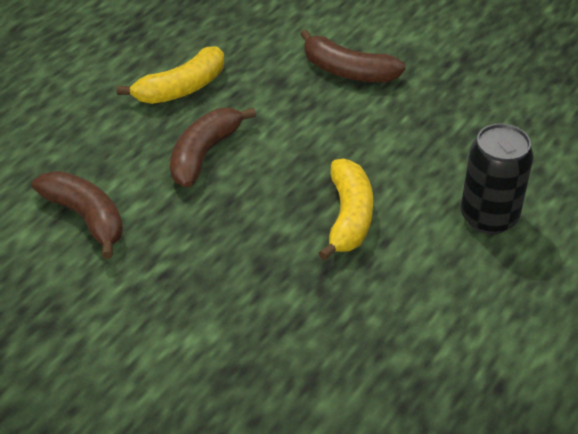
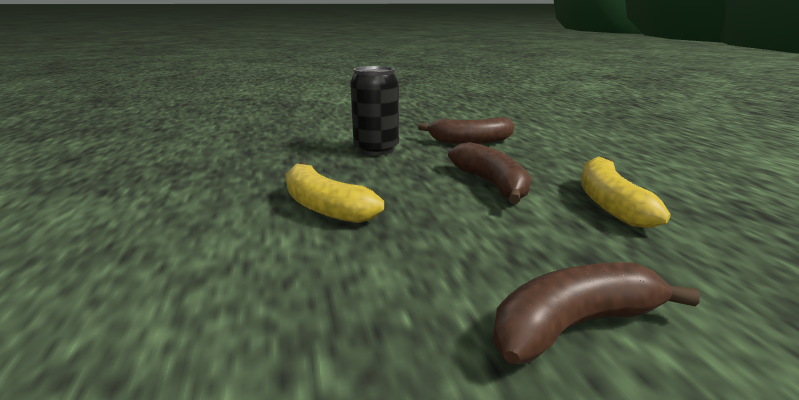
camera: 130 degrees right, 20 degrees down
black can [461,123,534,234] -> black can moved to [350,66,399,155]

